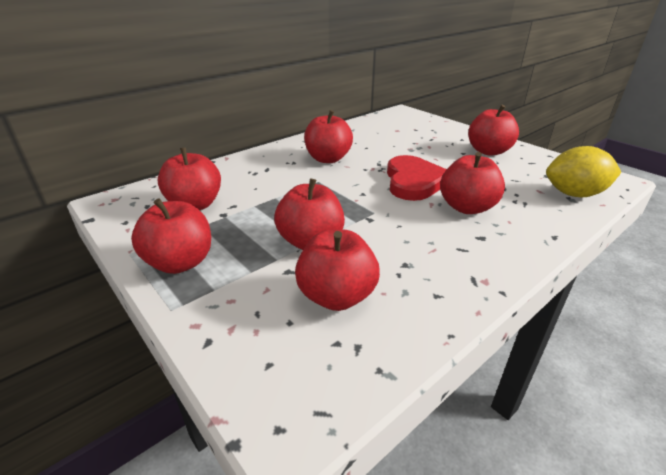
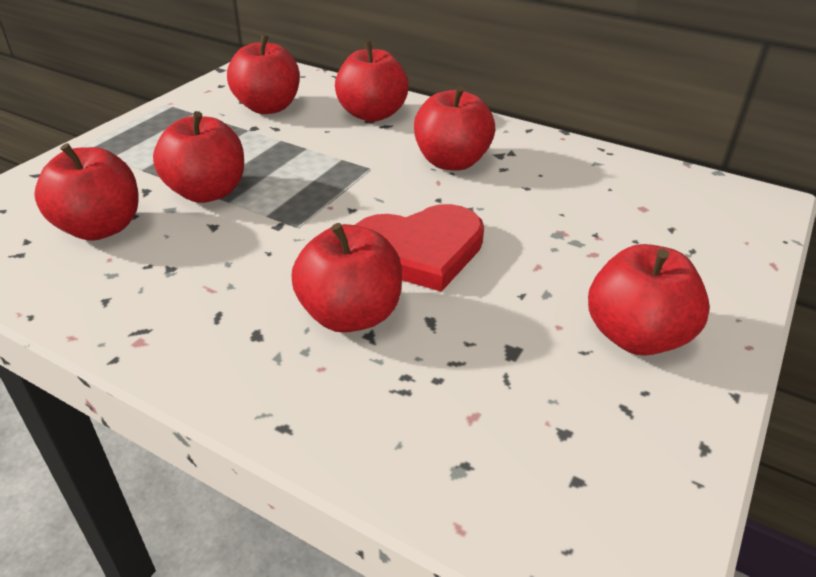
camera: 70 degrees right, 5 degrees up
red apple [131,198,211,274] -> red apple moved to [335,41,409,122]
yellow lemon [546,146,621,197] -> none

